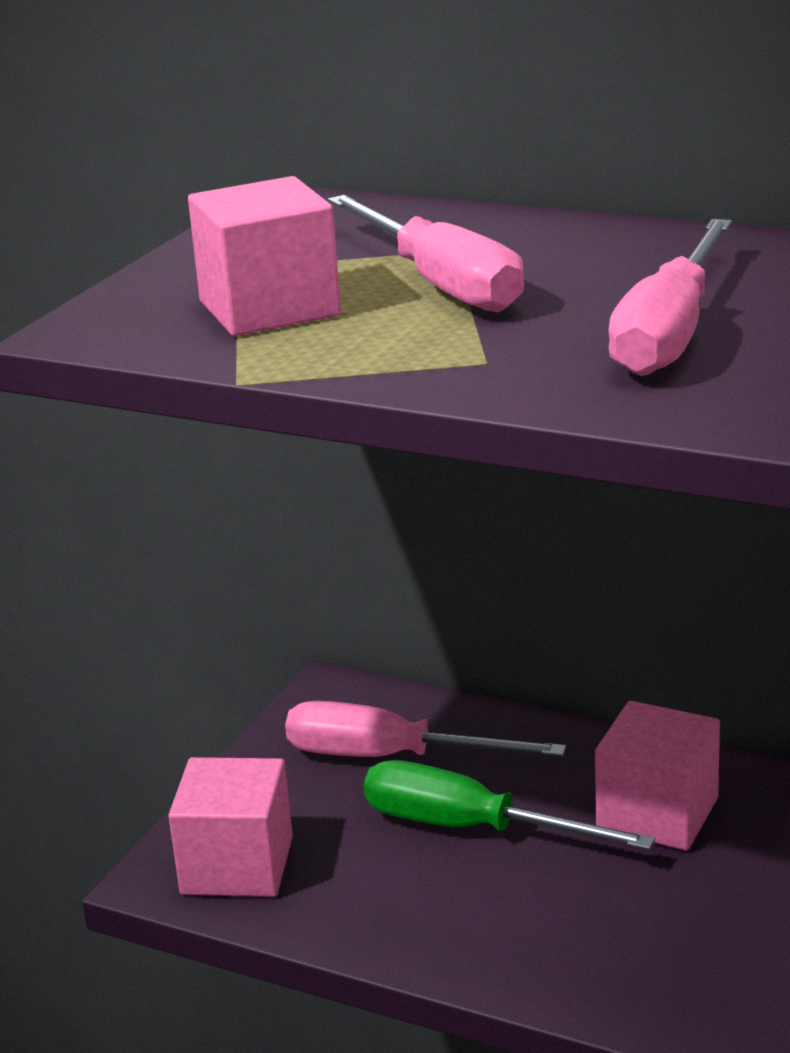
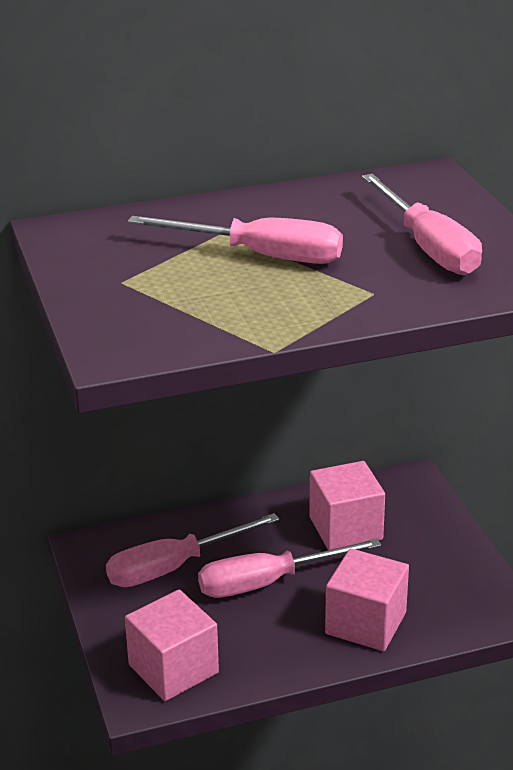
camera: 45 degrees left, 5 degrees up
pink cube [188,176,341,336] -> pink cube moved to [325,548,409,651]
green screwdriver [364,760,655,850] -> pink screwdriver [198,539,382,598]

